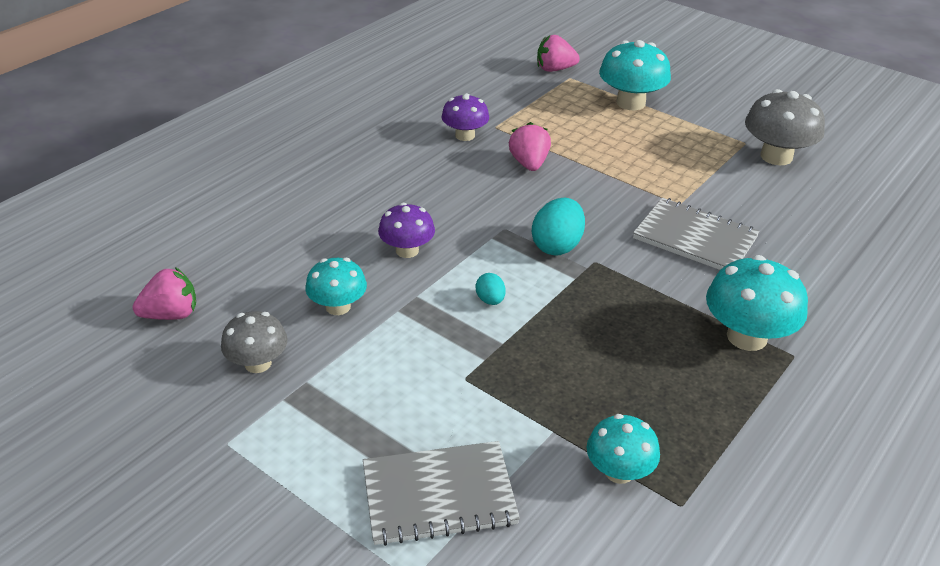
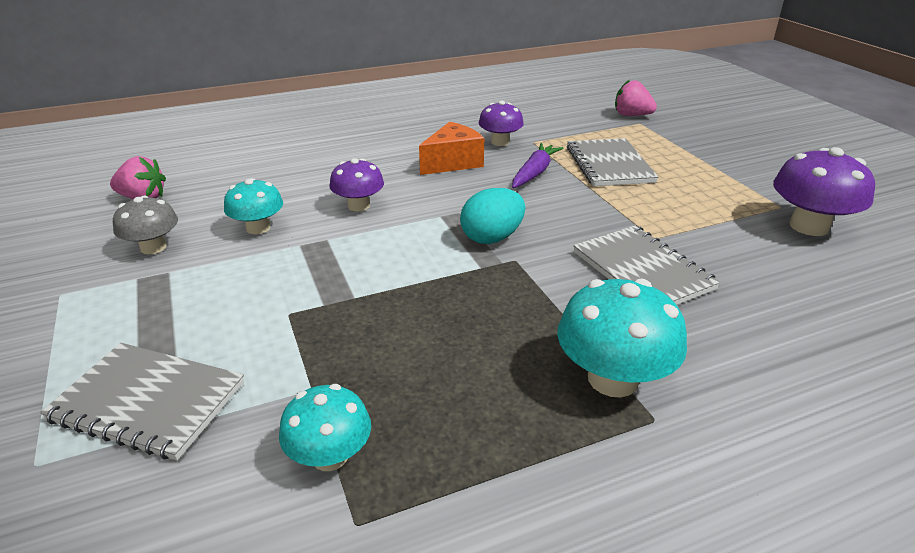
camera: 30 degrees right, 5 degrees down
turquoise egg [476,273,505,305] -> none
pink strawberry [509,122,551,171] -> purple carrot [512,143,563,188]
turquoise mushroom [599,40,671,110] -> none
grey mushroom [745,89,825,165] -> purple mushroom [773,147,875,236]
none -> orange cheese [419,122,484,175]
none -> grey notebook [567,138,659,186]

